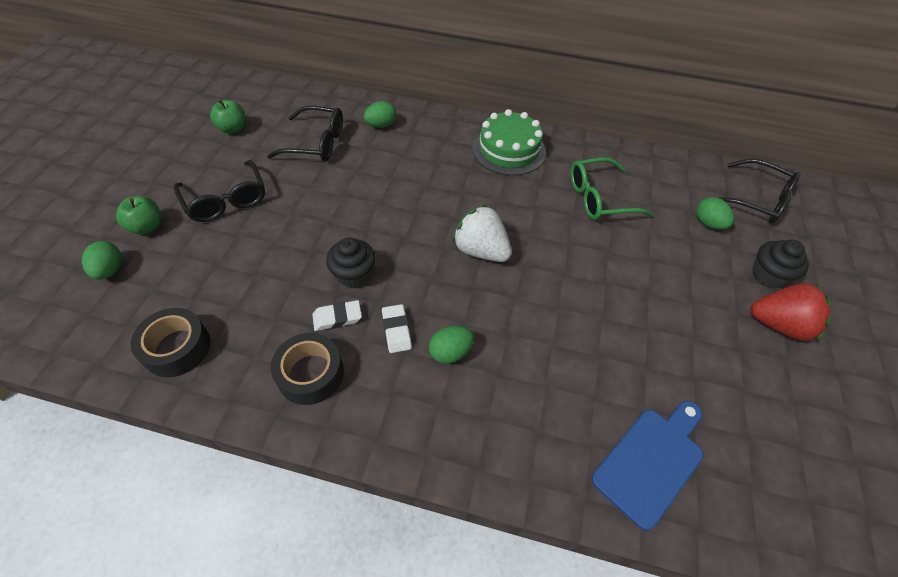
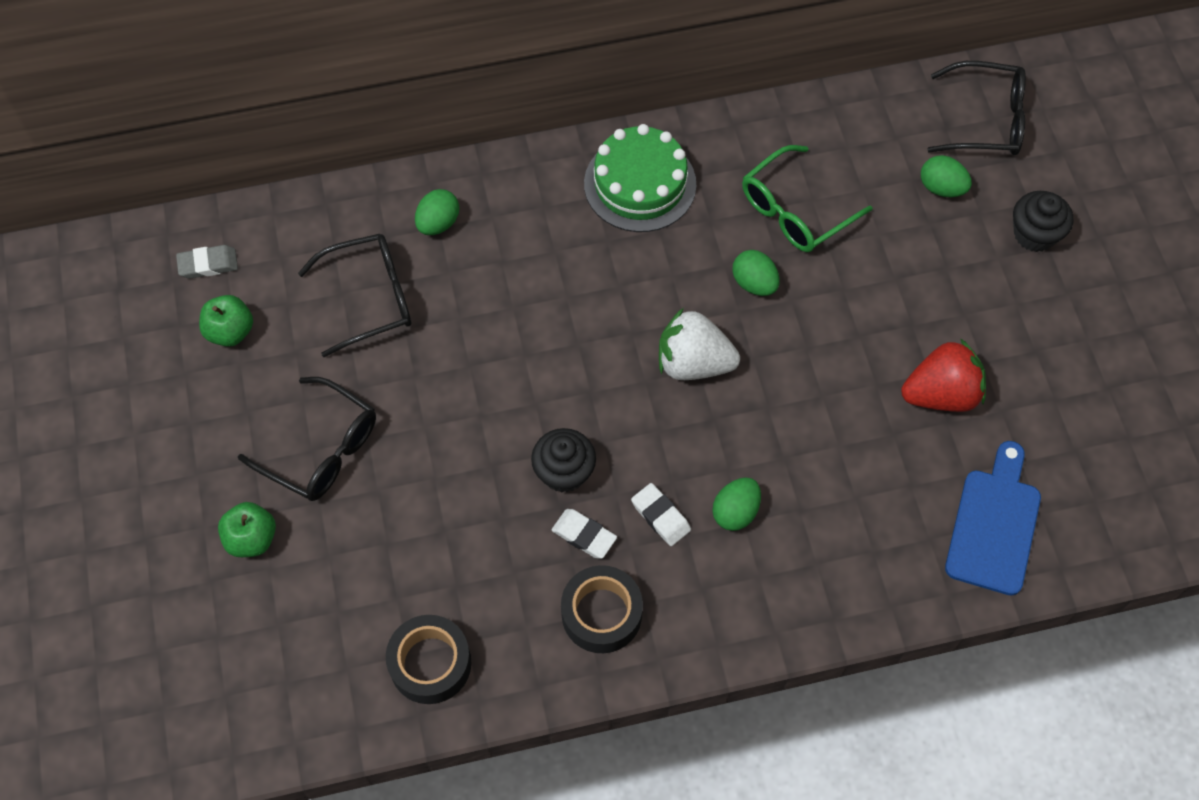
camera: 25 degrees left, 10 degrees up
green egg [82,241,122,280] -> green egg moved to [732,250,780,296]
white eraser [312,300,362,331] -> white eraser turned 75 degrees clockwise [552,509,617,559]
red strawberry [751,283,831,342] -> red strawberry moved to [901,338,986,412]
none -> grey eraser [176,245,238,279]

